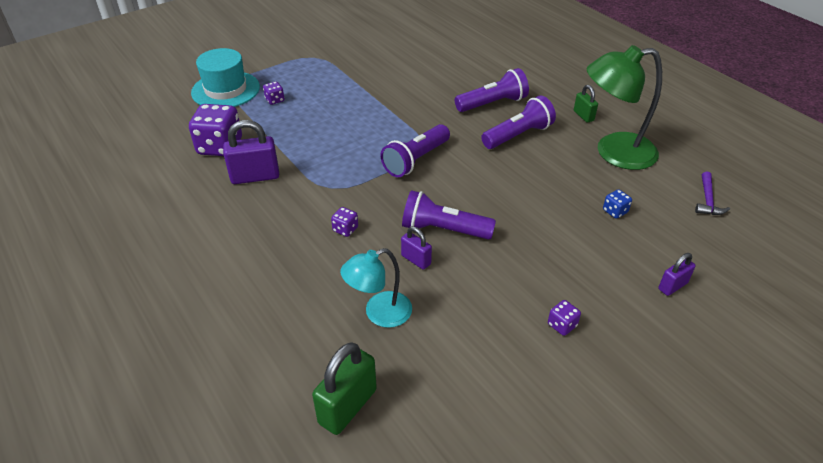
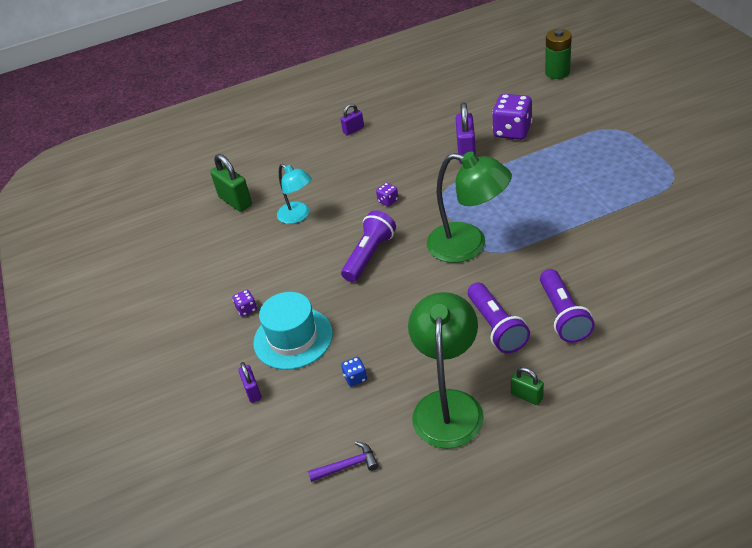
camera: 110 degrees right, 0 degrees up
turquoise hat [191,48,260,107] -> turquoise hat moved to [253,292,333,370]
purple dice [263,81,284,105] -> none
turquoise lamp [340,248,412,328] -> turquoise lamp turned 150 degrees clockwise [277,164,312,224]
purple flashlight [381,124,450,177] -> green lamp [427,152,512,263]
purple padlock [401,226,432,270] -> purple padlock moved to [341,104,364,136]
green padlock [574,85,598,123] -> green padlock turned 45 degrees clockwise [511,367,544,405]
purple hammer [695,172,730,215] -> purple hammer turned 135 degrees clockwise [308,441,379,482]
none -> green battery [545,29,572,79]

